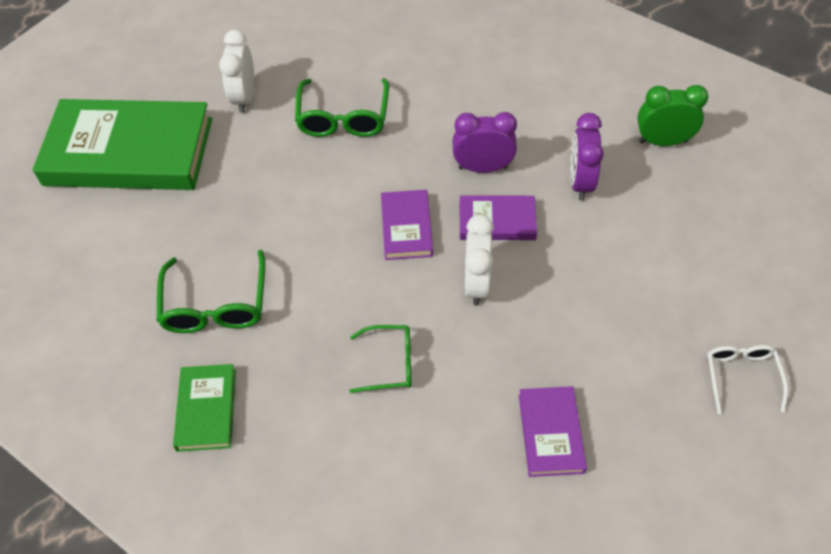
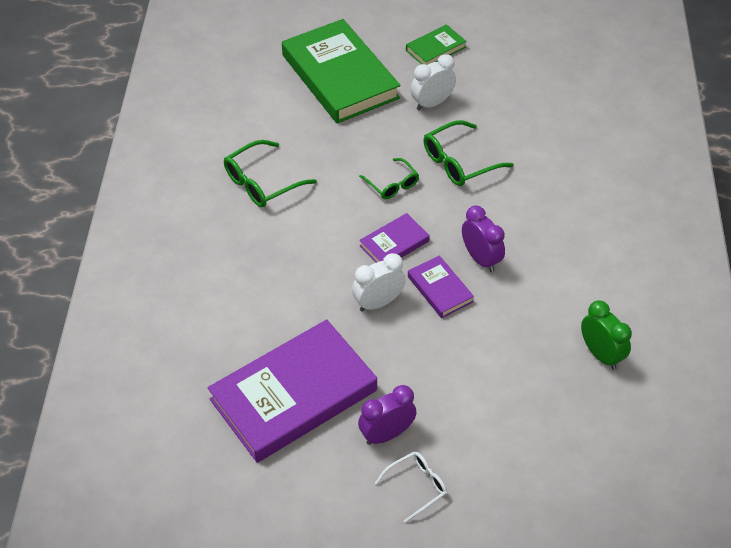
camera: 55 degrees right, 5 degrees down
green book [173,364,236,452] -> green book moved to [406,24,467,65]
green glasses [349,325,411,393] -> green glasses moved to [359,158,419,199]
purple book [519,386,587,477] -> purple book [208,319,377,463], size x2.17
purple clock [570,113,604,201] -> purple clock moved to [358,385,417,445]

